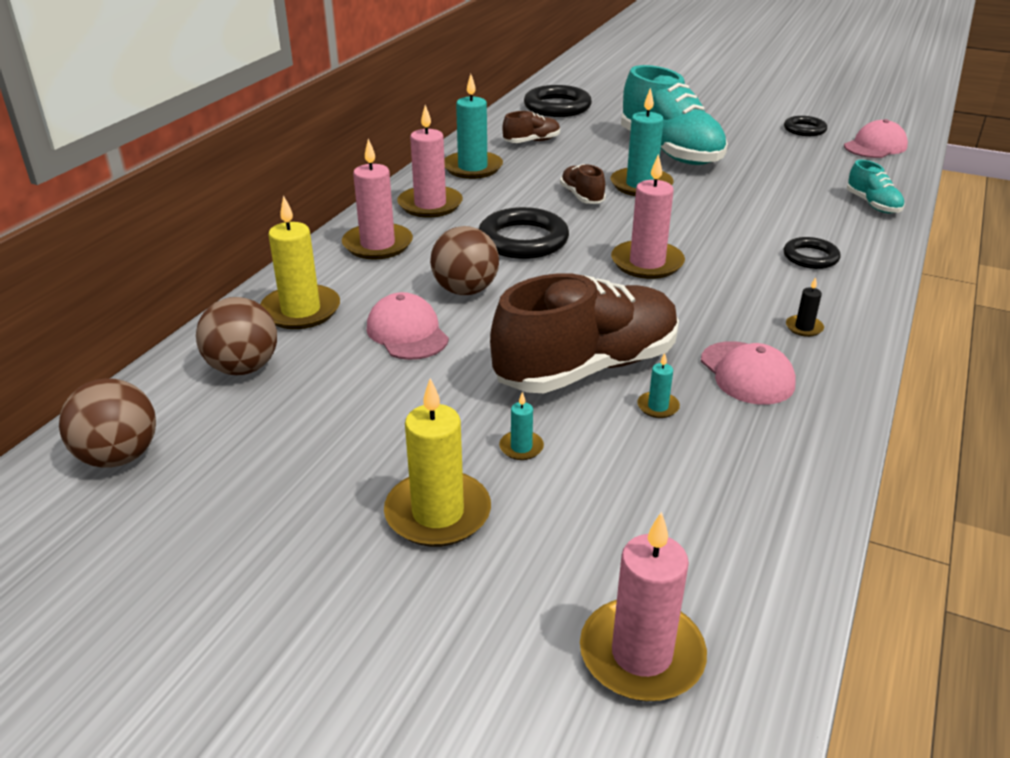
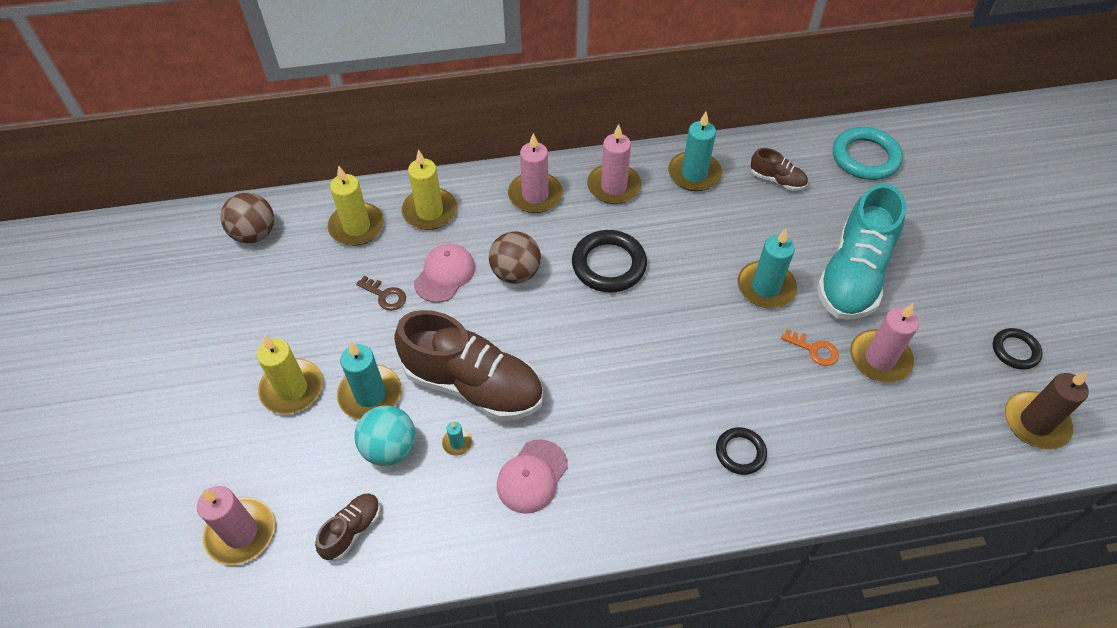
camera: 55 degrees right, 20 degrees up
brown ball [196,297,277,375] -> yellow candle [328,165,384,246]
turquoise candle [499,392,544,460] -> turquoise candle [337,341,401,420], size x2.20
black ring [524,85,592,117] -> turquoise ring [833,127,903,180]
brown shoe [560,164,606,204] -> brown shoe moved to [315,493,380,561]
pink candle [611,154,685,279] -> pink candle moved to [850,303,919,383]
black candle [786,277,824,337] -> none
pink cap [844,119,908,158] -> brown candle [1005,371,1089,450]
turquoise shoe [847,160,905,213] -> none
none -> turquoise ball [355,406,416,466]
none -> brown key [356,276,406,311]
none -> orange key [781,329,839,366]

